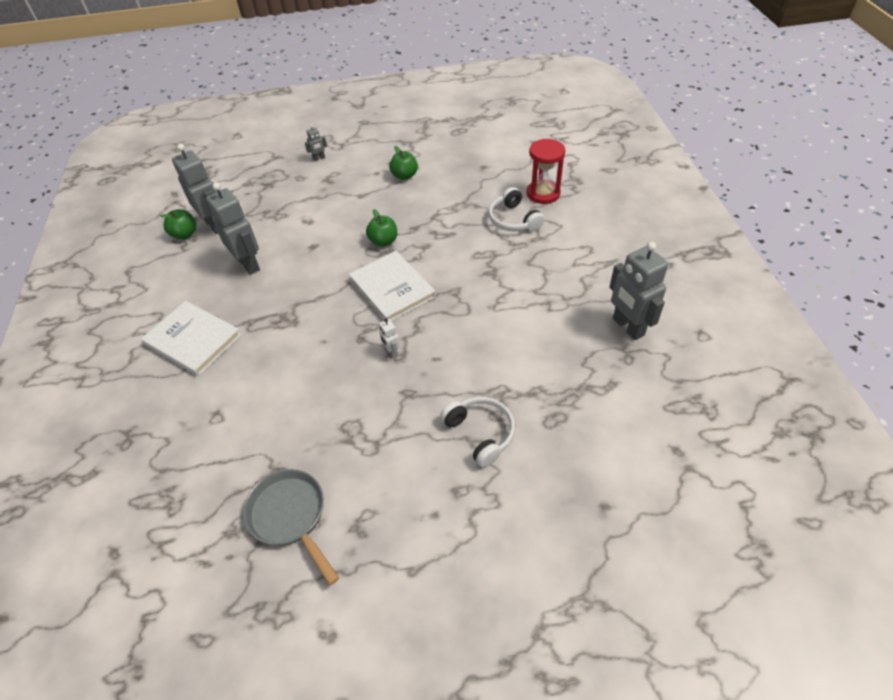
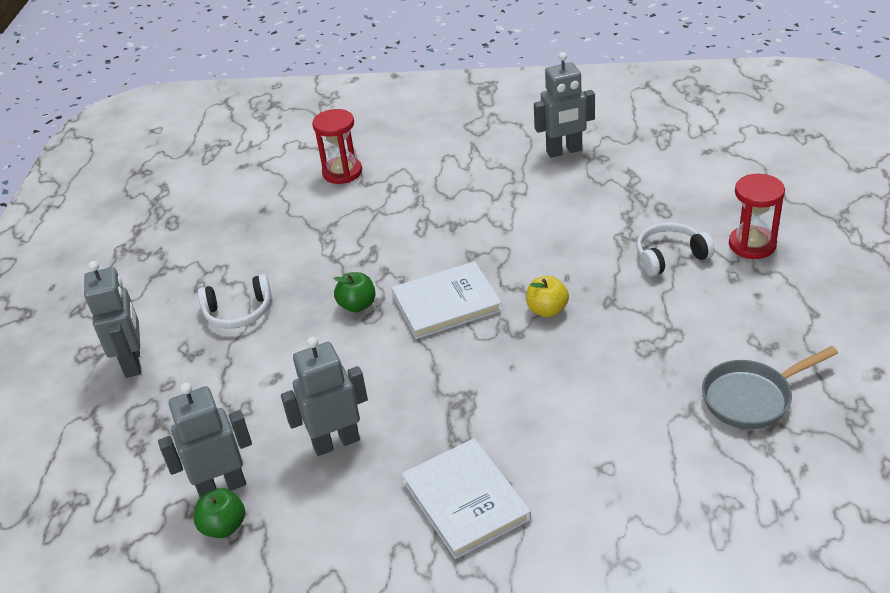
camera: 75 degrees left, 10 degrees down
white book [141,301,242,376] -> white book turned 75 degrees counterclockwise [402,438,531,559]
grey robot [305,124,327,161] -> grey robot [84,261,141,378], size x2.22
white robot [379,318,400,358] -> yellow apple [526,276,569,317]
green apple [389,146,418,180] -> none
white headphones [488,187,545,232] -> white headphones moved to [198,274,272,329]
none -> red hourglass [729,174,785,259]

